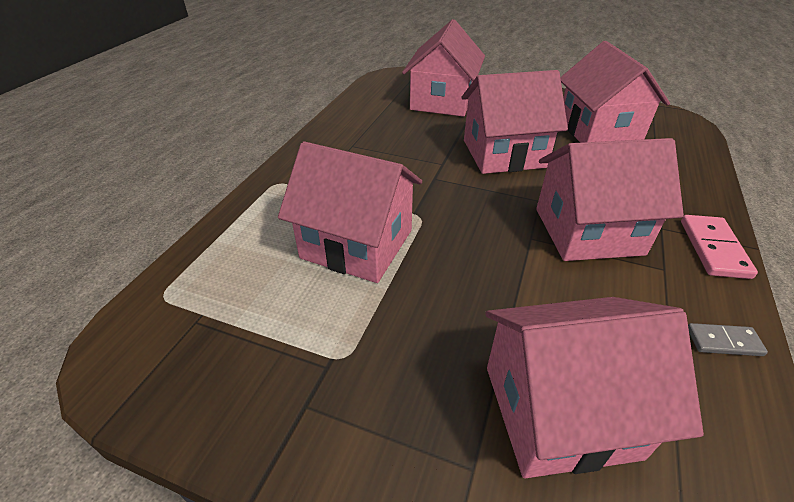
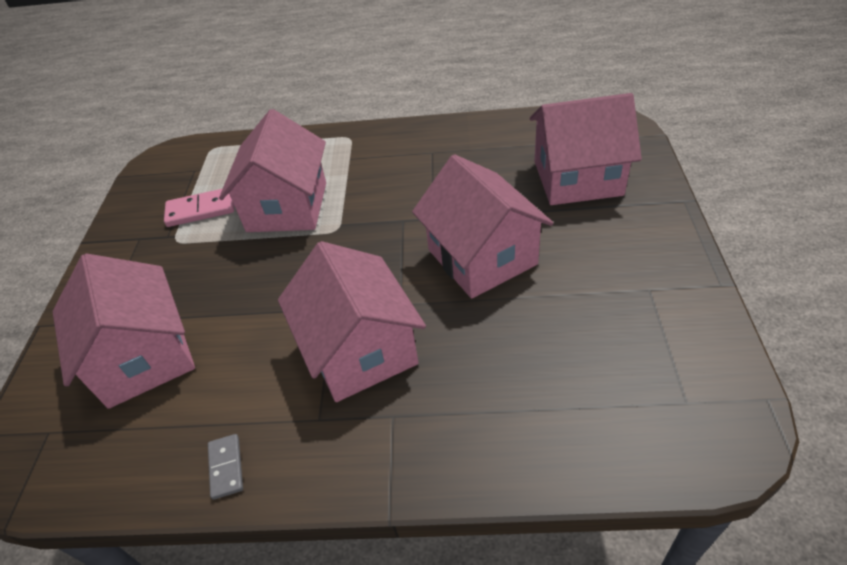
camera: 75 degrees right, 5 degrees up
pink house [560,41,670,143] -> none
pink domino [681,215,758,279] -> pink domino moved to [164,189,234,227]

